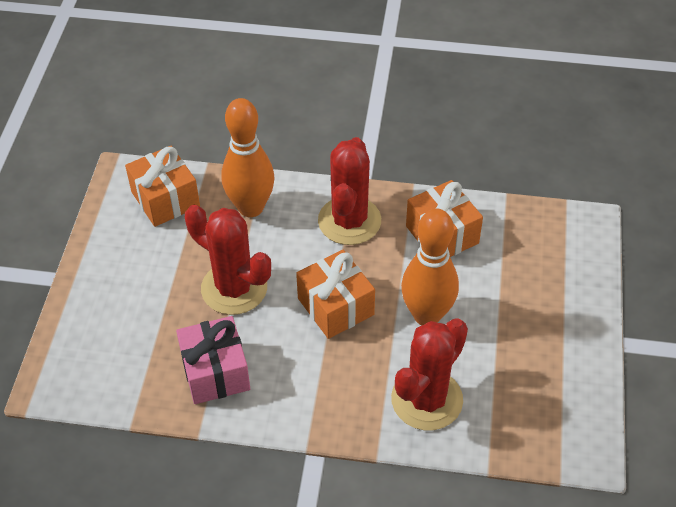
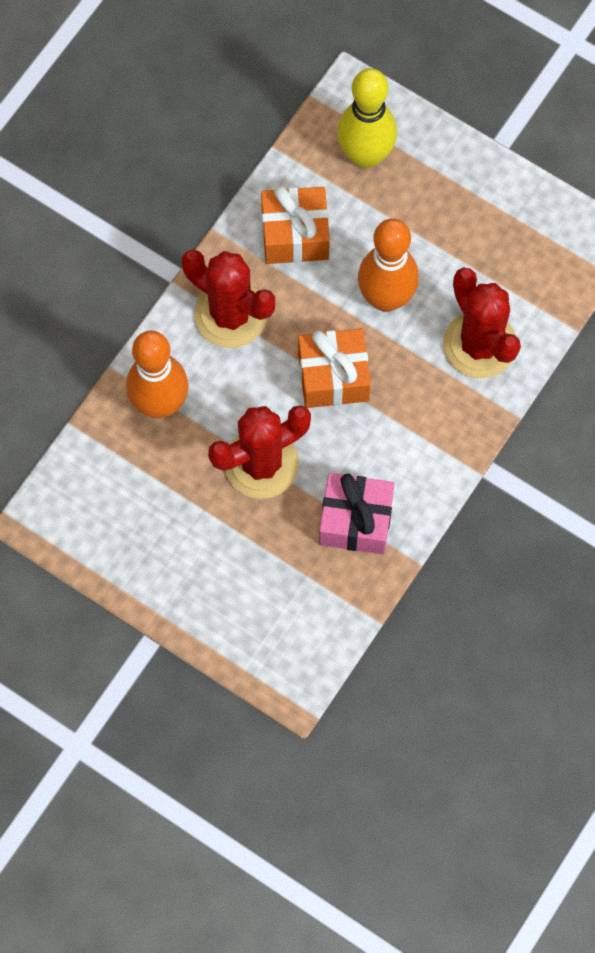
camera: 65 degrees left, 20 degrees up
orange gift [125,146,200,227] -> none
none -> yellow bowling pin [337,68,397,169]

